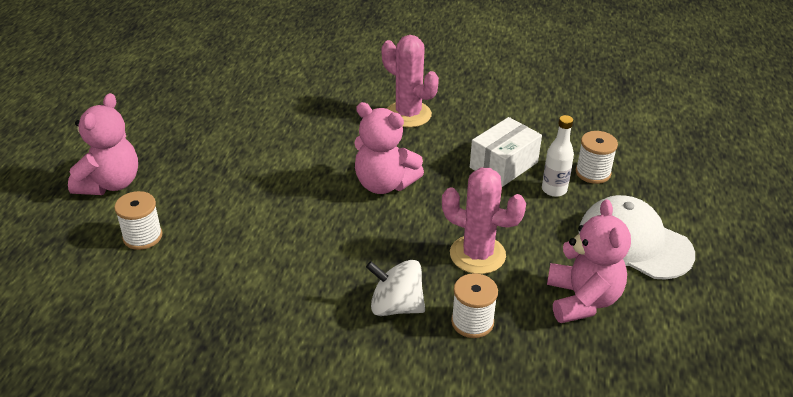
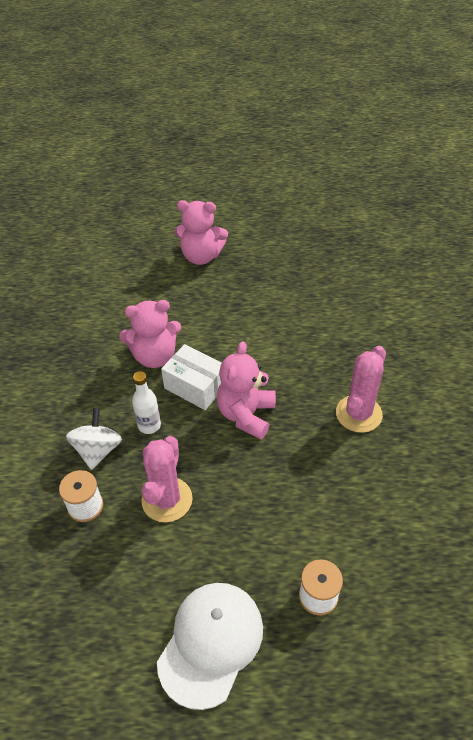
camera: 80 degrees right, 10 degrees up
white spool [114,191,163,250] -> none
white box [470,117,542,187] -> white box moved to [161,344,222,410]
white bottle [542,115,574,197] -> white bottle moved to [132,371,161,434]
pink teddy bear [547,200,631,323] -> pink teddy bear moved to [119,300,181,368]

